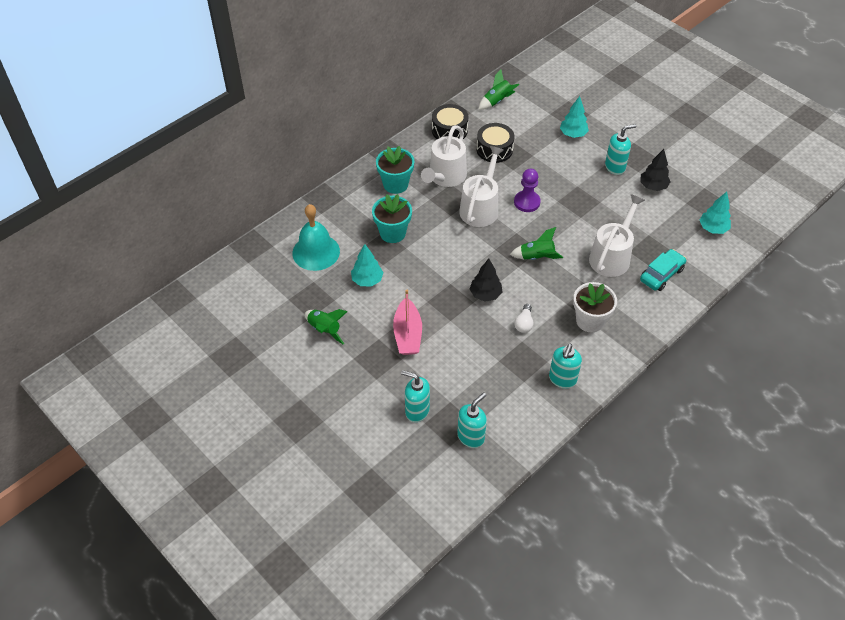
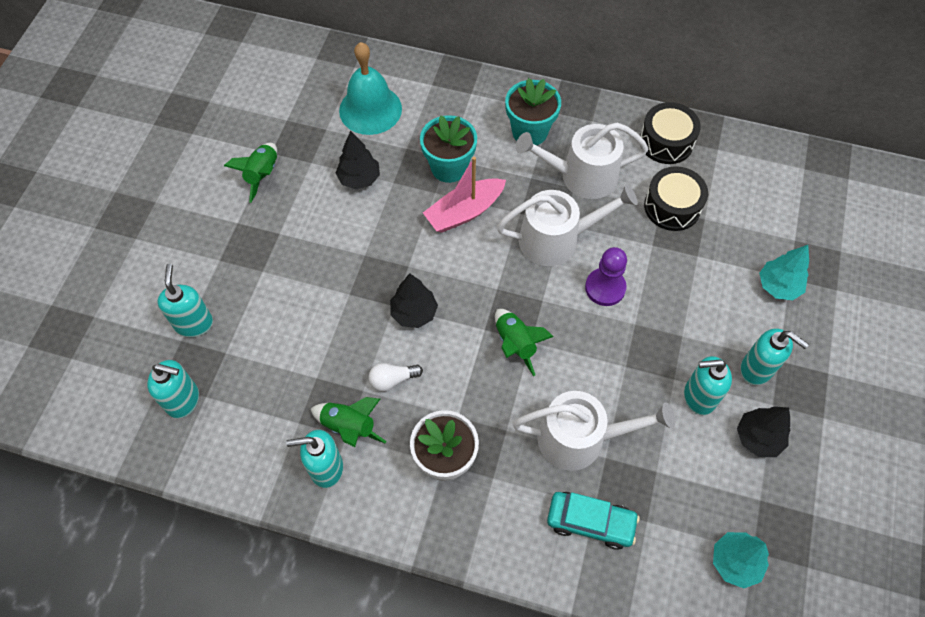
camera: 60 degrees right, 10 degrees up
turquoise tree [351,244,384,287] -> black tree [336,131,380,190]
pink boat [393,290,422,355] -> pink boat moved to [423,157,506,233]
green rocket [478,69,519,110] -> green rocket moved to [311,397,387,447]
none -> turquoise soap dispenser [684,356,732,415]

